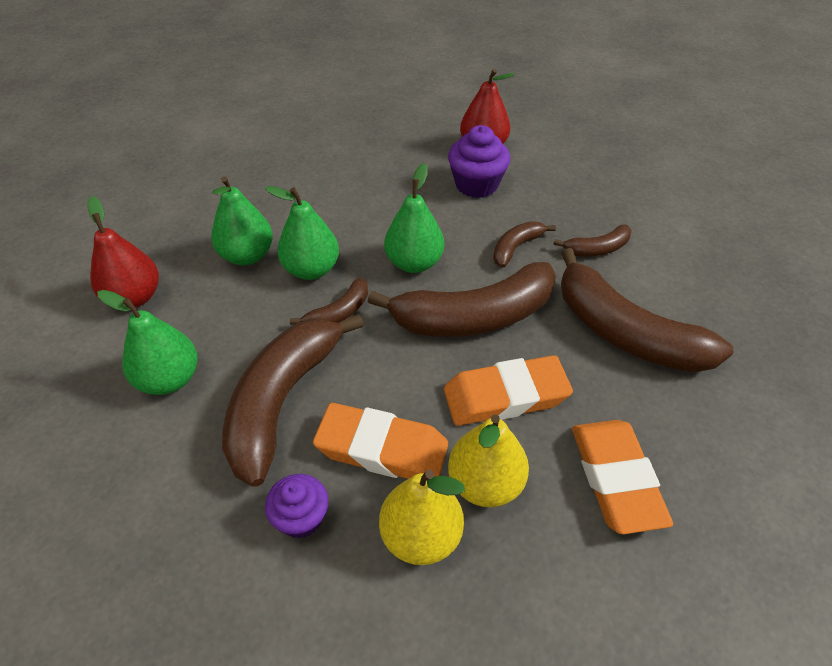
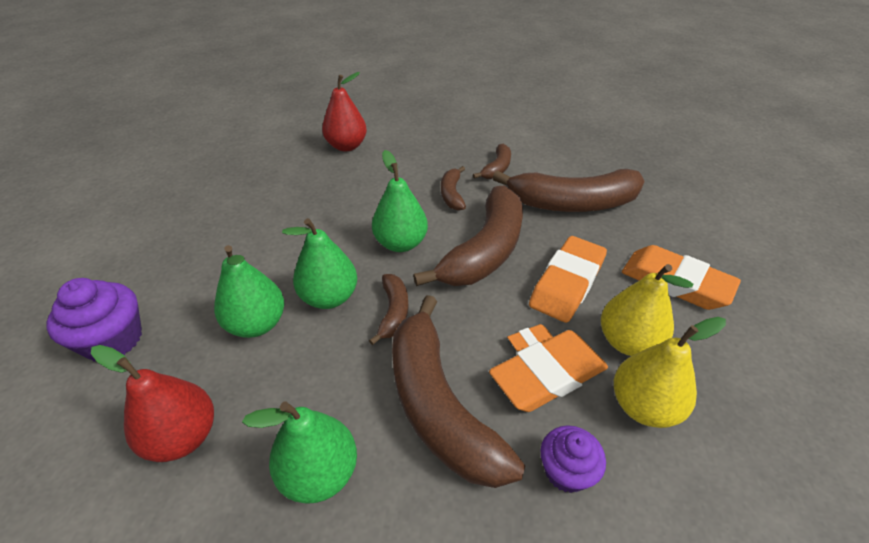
camera: 45 degrees left, 5 degrees down
purple cupcake [448,125,510,198] -> purple cupcake moved to [46,278,142,362]
none -> orange eraser [507,324,553,352]

